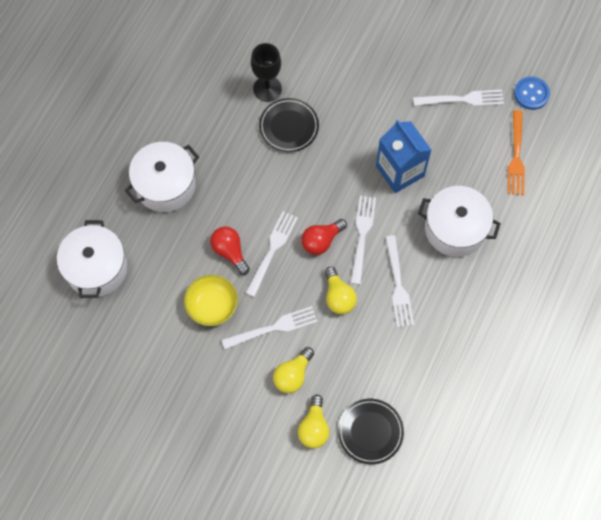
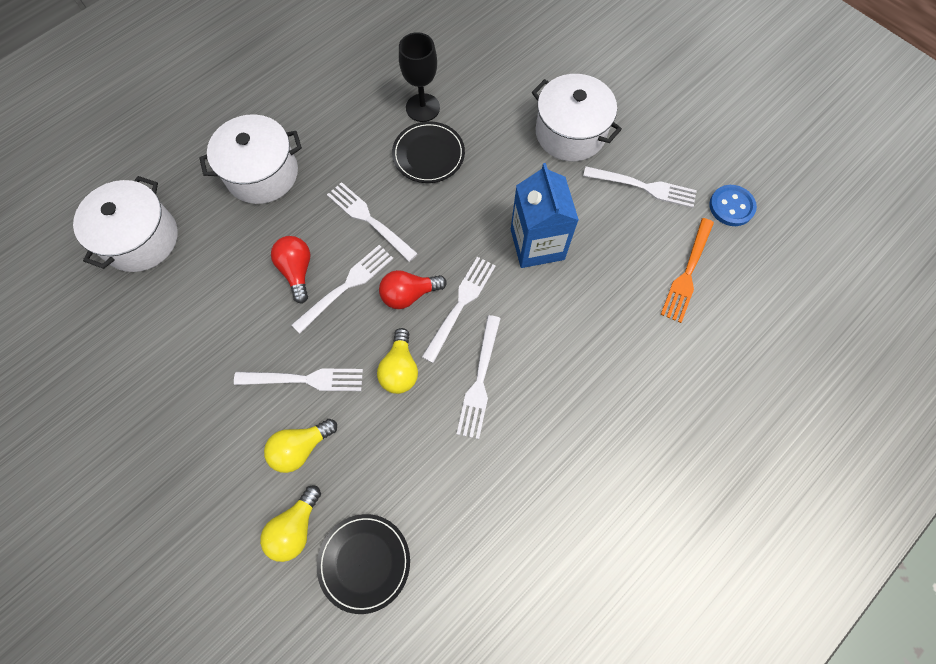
camera: 20 degrees right, 0 degrees up
yellow bowl [184,275,238,326] -> none
white pot [418,186,501,257] -> white pot moved to [532,74,622,161]
none -> white fork [327,182,418,262]

